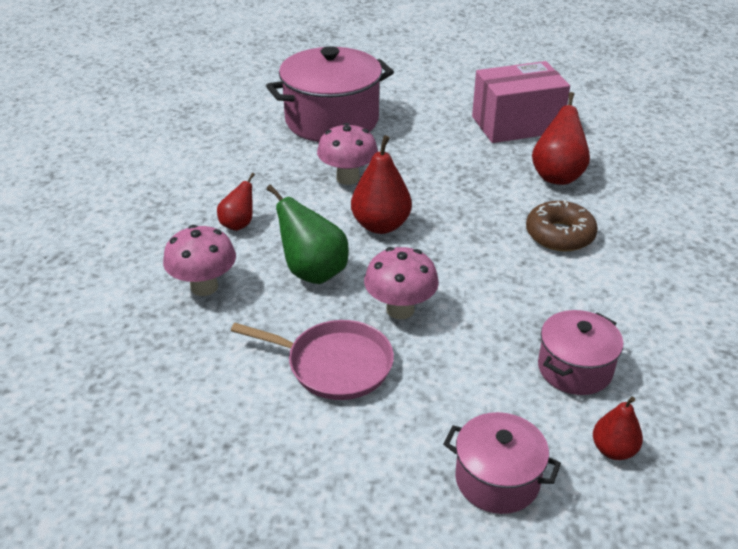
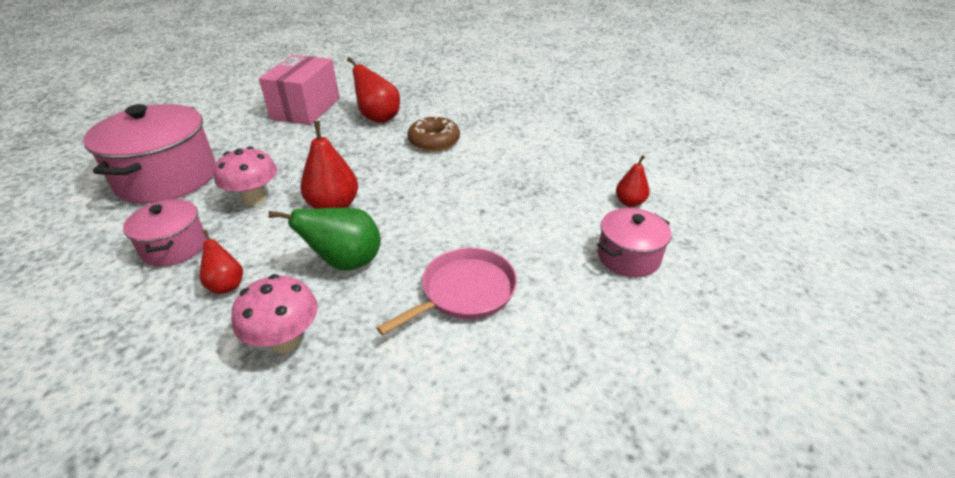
camera: 60 degrees left, 0 degrees up
pink mushroom [364,247,439,319] -> none
pink pot [538,310,623,395] -> pink pot moved to [123,199,207,267]

